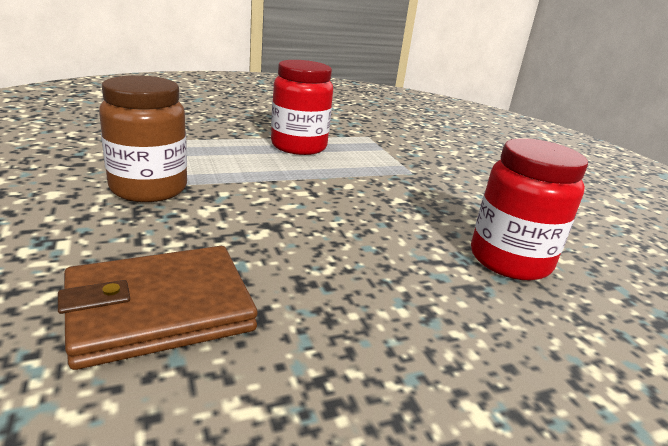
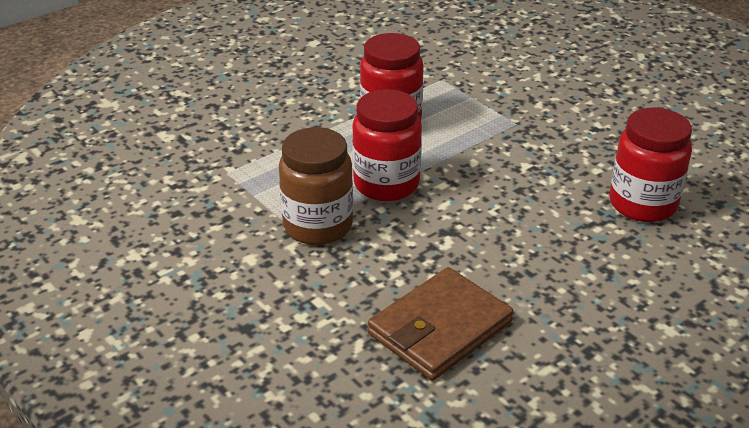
camera: 15 degrees left, 10 degrees up
none -> red jar [352,89,422,201]

